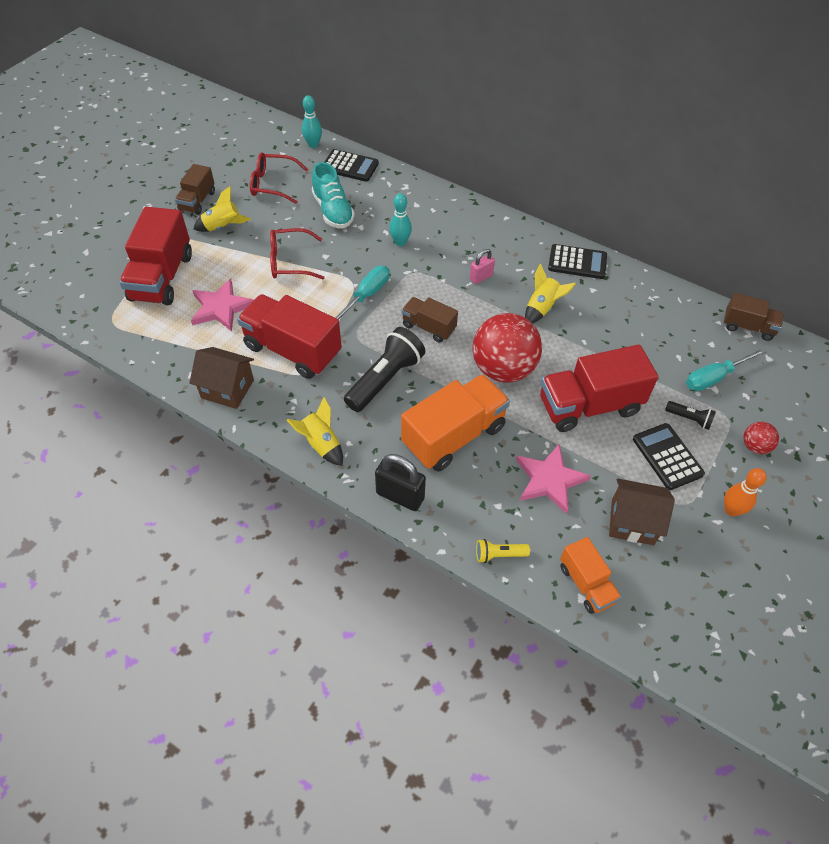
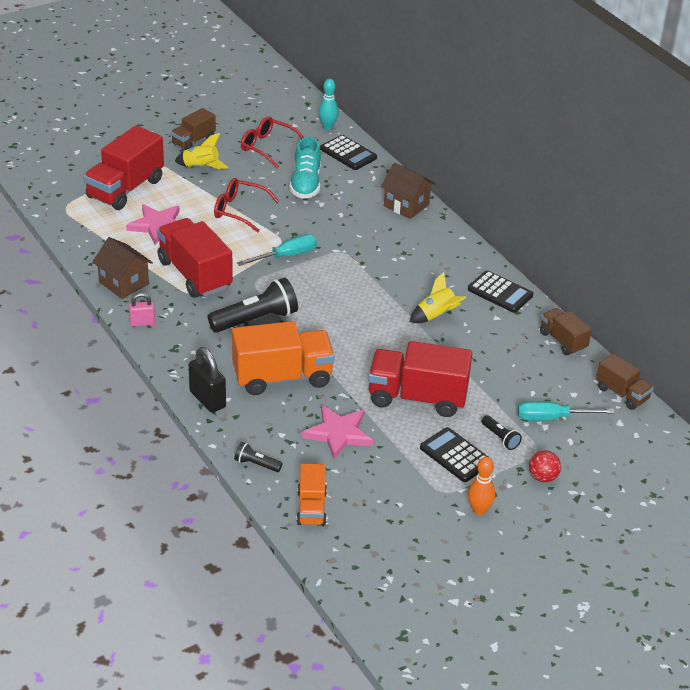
camera: 25 degrees right, 15 degrees down
yellow rocket [287,397,343,466] -> none
turquoise bowling pin [389,193,412,246] -> none
brown truck [402,297,458,343] -> brown truck moved to [540,308,592,355]
pink padlock [470,249,495,284] -> pink padlock moved to [129,293,155,327]
red ball [473,313,542,383] -> none
yellow flashlight [476,539,530,563] -> black flashlight [234,442,282,472]
brown house [609,478,675,545] -> brown house moved to [381,163,435,219]
black calculator [633,423,705,490] -> black calculator turned 45 degrees counterclockwise [420,427,490,482]

